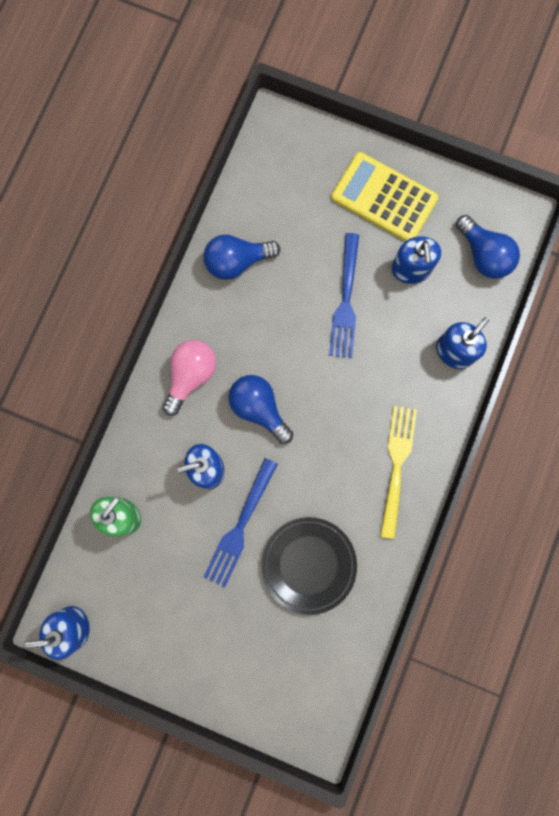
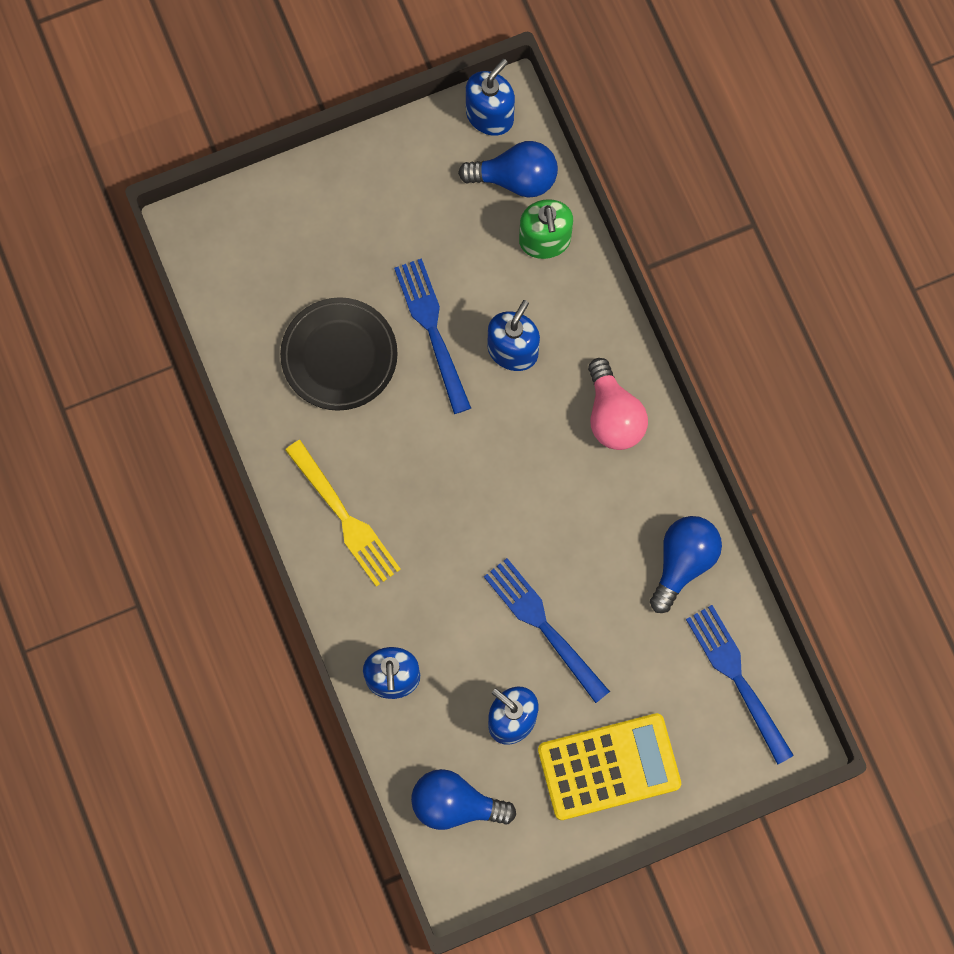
camera: 135 degrees right, 5 degrees down
blue light bulb [228,375,293,444] -> blue light bulb moved to [458,141,558,197]
none -> blue fork [686,605,794,765]

